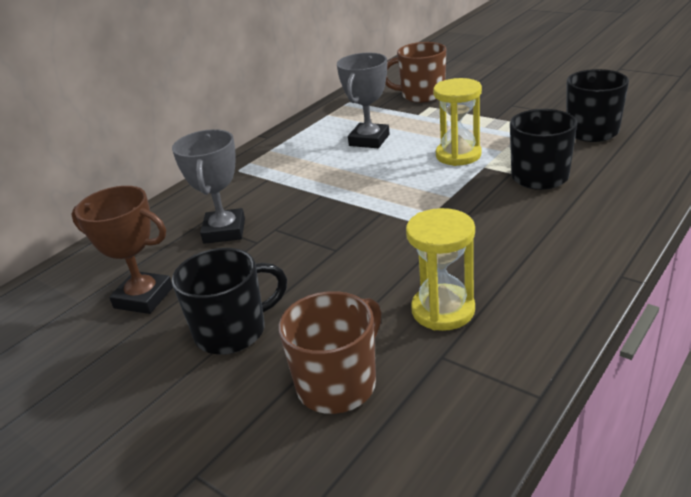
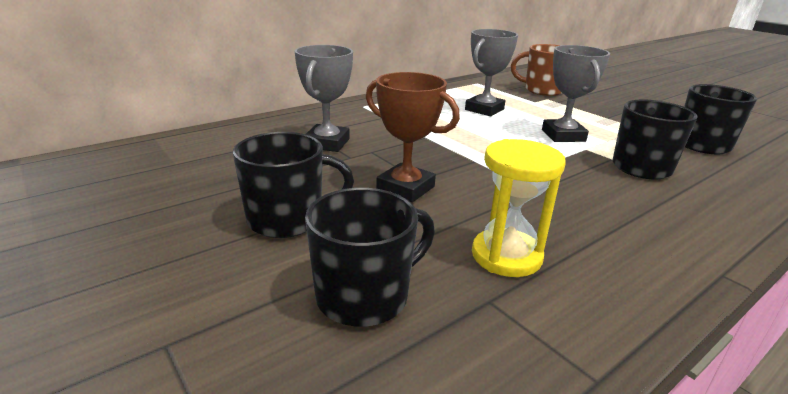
camera: 10 degrees right, 5 degrees down
brown trophy [71,186,173,314] -> brown trophy moved to [366,72,460,203]
brown mug [279,291,382,414] -> black mug [305,188,435,327]
yellow hourglass [433,78,482,166] -> grey trophy [542,45,610,142]

